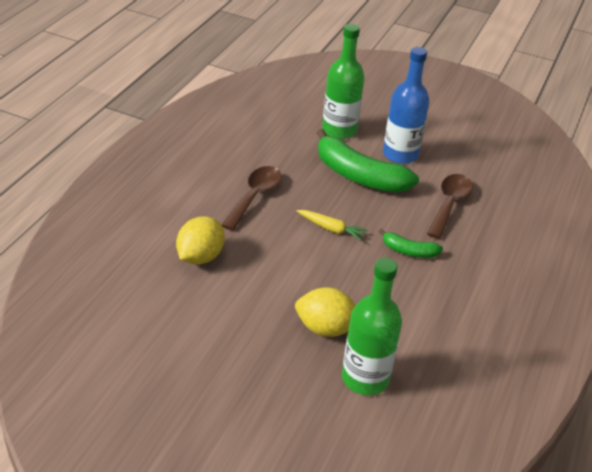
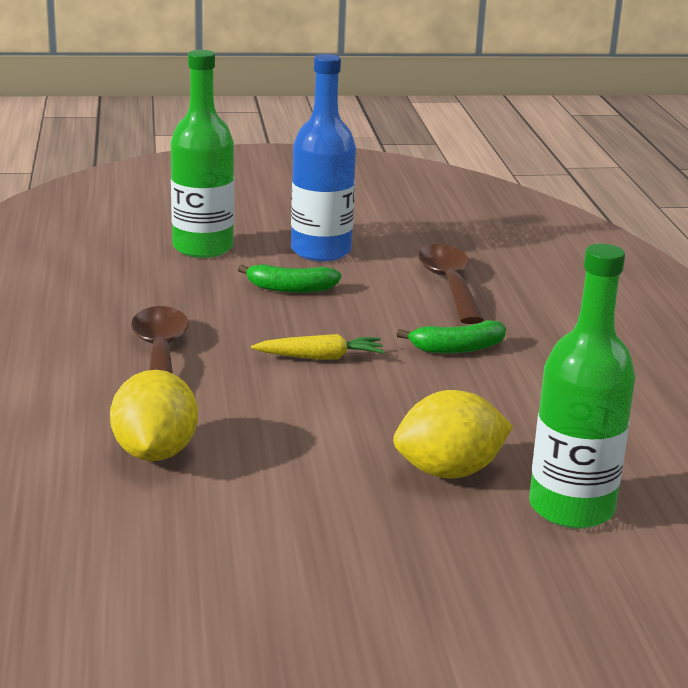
camera: 30 degrees left, 15 degrees down
green banana [316,129,419,193] -> green banana [238,264,341,293], size x0.49

